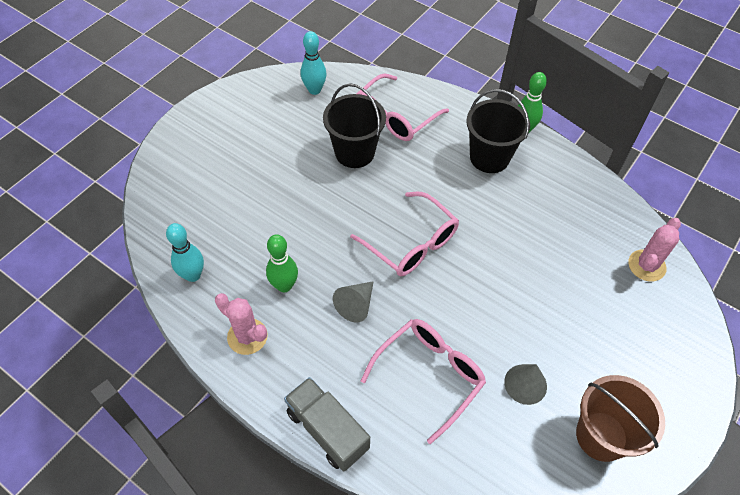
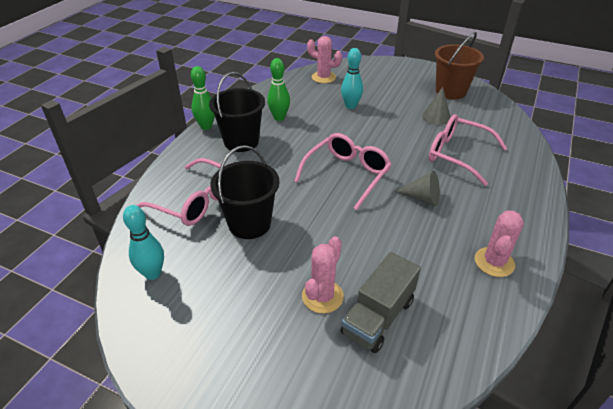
camera: 100 degrees left, 15 degrees down
turquoise bowling pin [166,223,204,282] -> turquoise bowling pin moved to [341,48,363,109]
green bowling pin [266,234,298,292] -> green bowling pin moved to [267,58,290,121]
grey truck [284,377,370,471] -> grey truck moved to [341,252,421,353]
none -> pink cactus [302,236,344,313]

